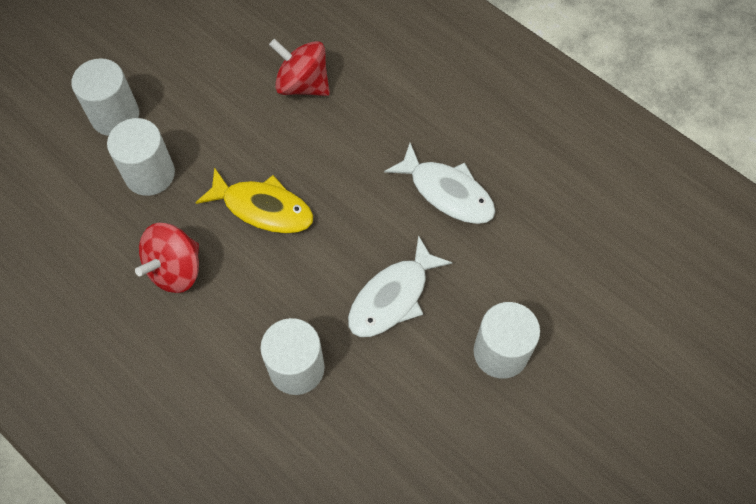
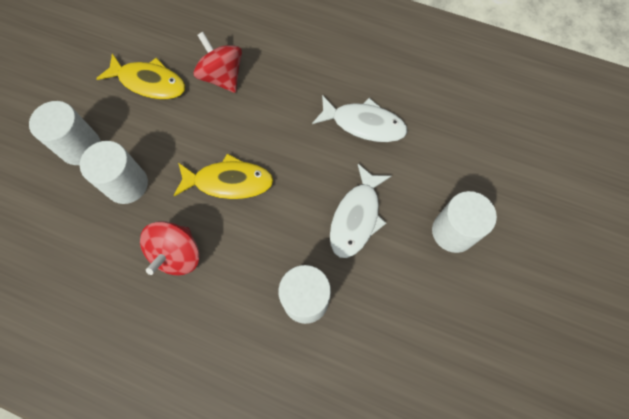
camera: 20 degrees left, 5 degrees up
red spinning top [269,39,330,96] -> red spinning top turned 45 degrees clockwise [193,32,242,93]
none -> yellow fish [96,53,186,100]

